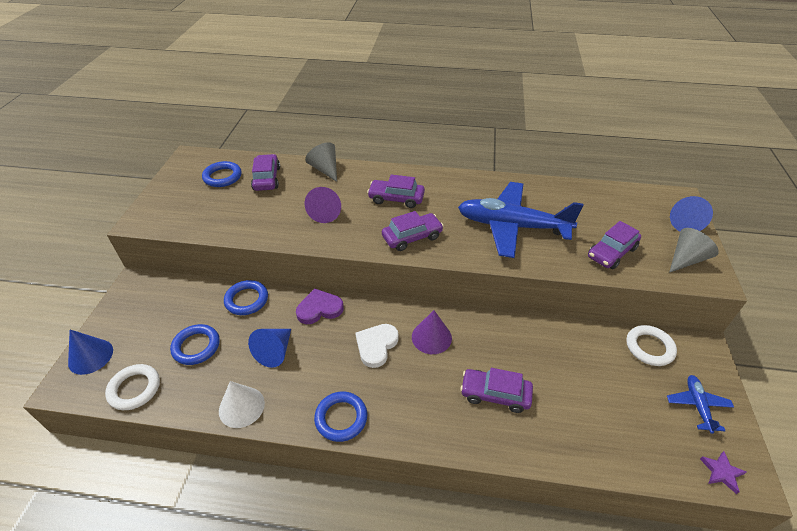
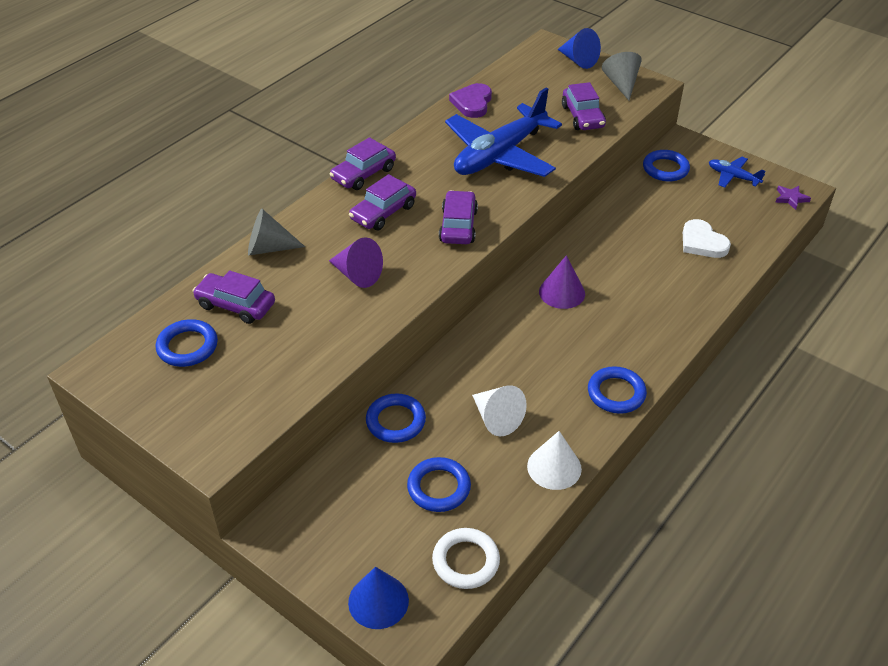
camera: 60 degrees left, 0 degrees up
blue cone [248,329,291,368] -> white cone [472,385,527,436]
purple heart [296,288,344,324] -> purple heart moved to [449,83,492,118]
white heart [355,324,399,368] -> white heart moved to [683,219,731,258]
purple car [460,368,533,413] -> purple car moved to [329,137,396,190]
white ring [626,325,677,366] -> blue ring [643,150,690,181]

